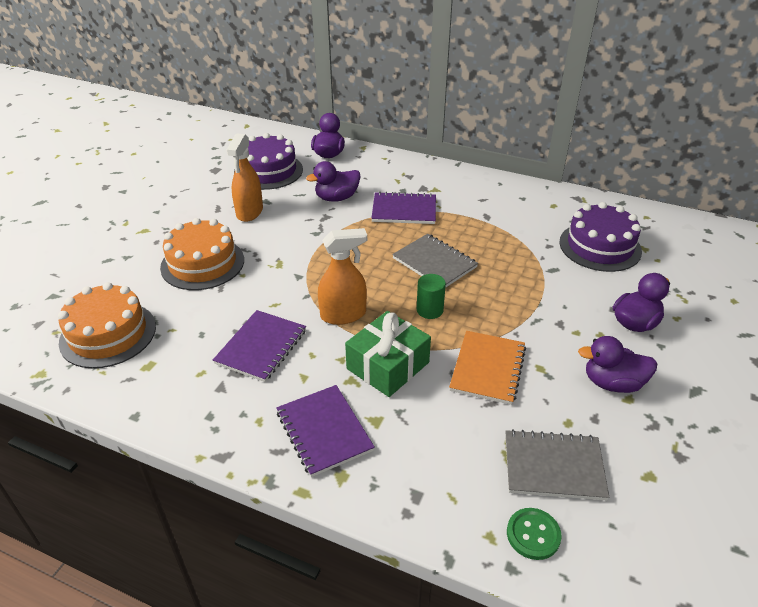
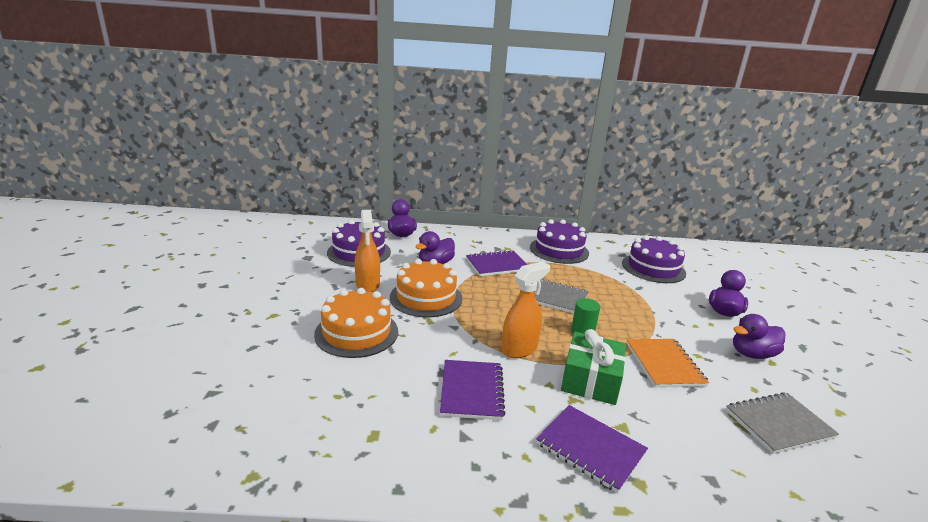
camera: 25 degrees left, 15 degrees down
orange cake [58,282,156,369] -> orange cake moved to [390,259,462,317]
green button [507,508,562,560] -> none
none -> purple cake [530,219,589,264]

